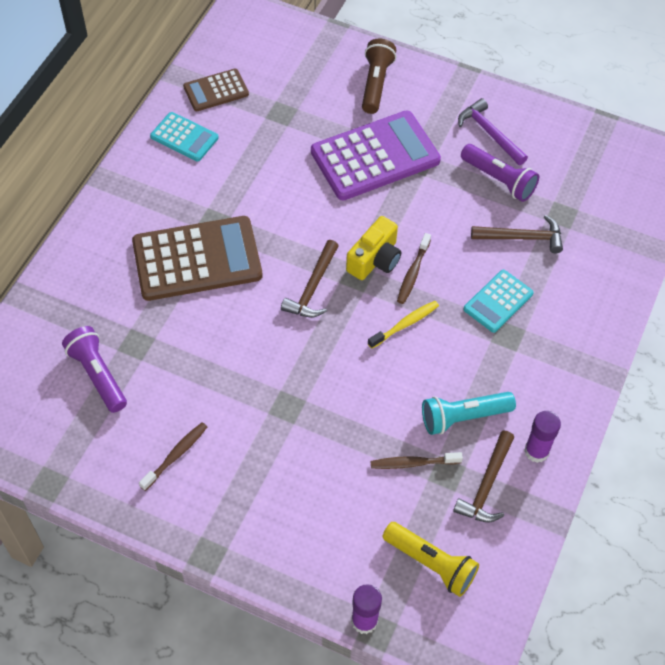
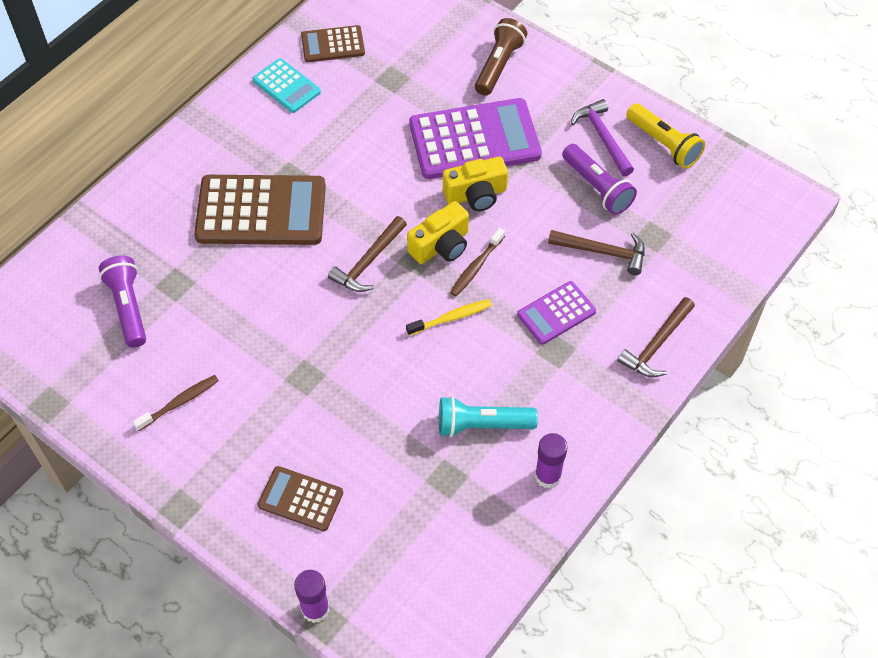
camera: 15 degrees right, 0 degrees up
brown toothbrush [371,452,463,469] -> none
yellow flashlight [383,522,479,597] -> yellow flashlight moved to [626,103,705,169]
brown hammer [453,431,514,522] -> brown hammer moved to [617,297,695,377]
turquoise calculator [463,270,534,333] -> purple calculator [517,281,596,345]
none -> brown calculator [258,466,343,531]
none -> yellow camera [443,156,508,211]

